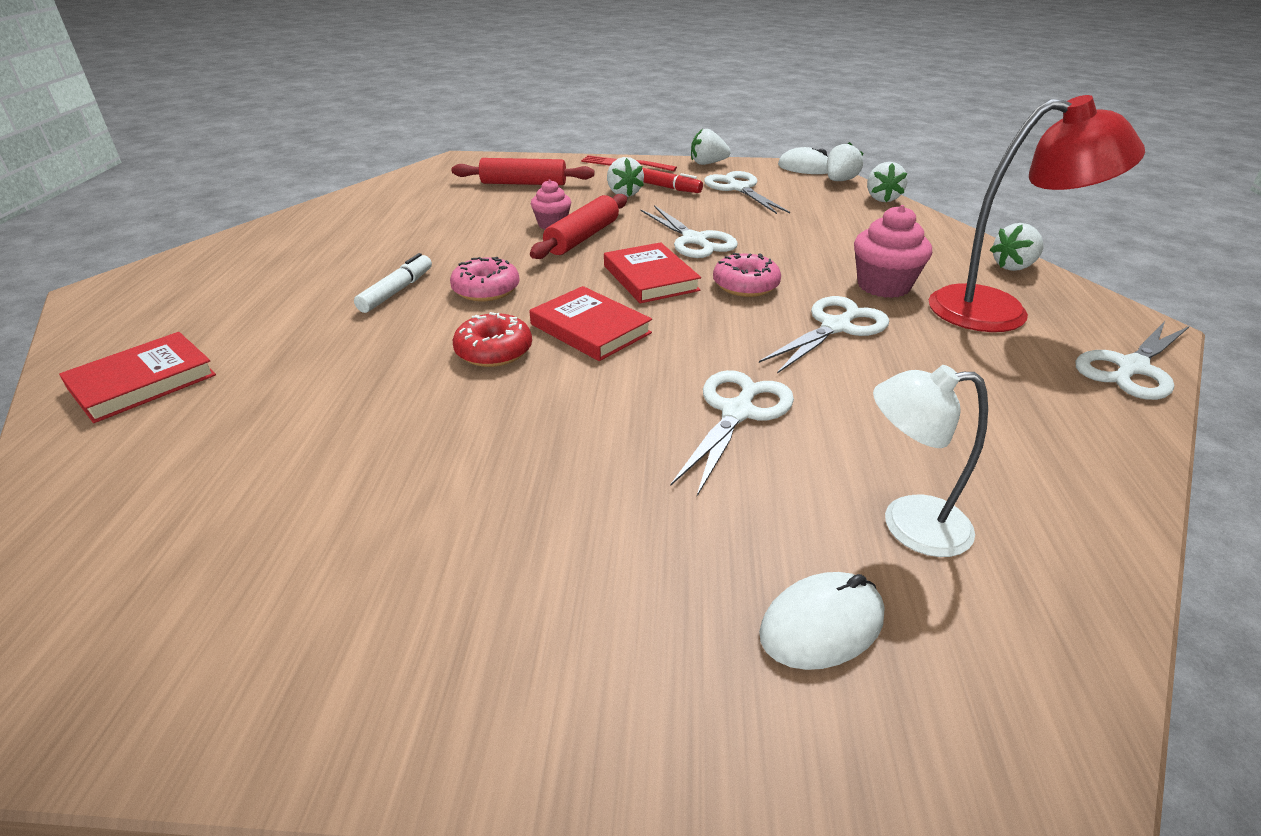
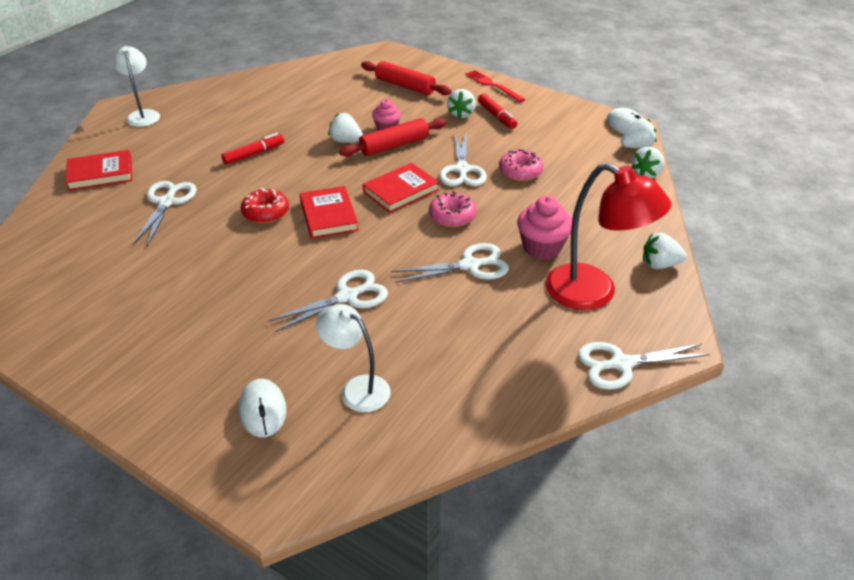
camera: 30 degrees right, 5 degrees up
white marker [354,253,432,313] -> red marker [221,133,284,165]
pink donut [450,257,520,302] -> pink donut moved to [499,149,544,181]
red book [604,242,701,303] -> red book turned 45 degrees clockwise [363,163,439,213]
white strawberry [691,129,731,165] -> white strawberry moved to [328,113,363,143]
white scissors [704,171,790,214] -> white scissors moved to [133,181,197,247]
white mouse [759,572,885,670] -> white mouse turned 75 degrees clockwise [239,379,287,437]
none -> white lamp [114,46,160,127]

